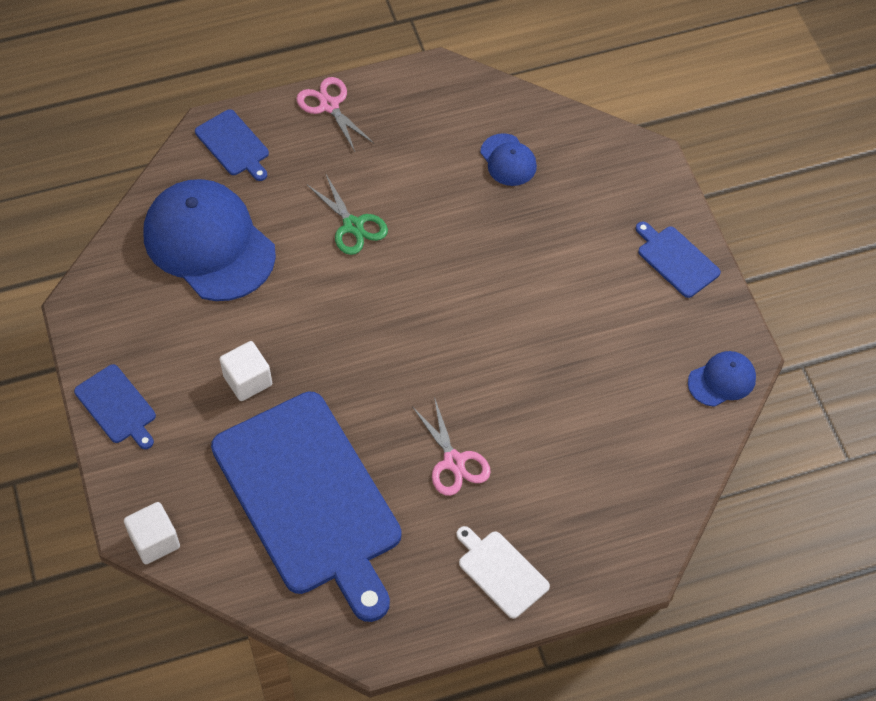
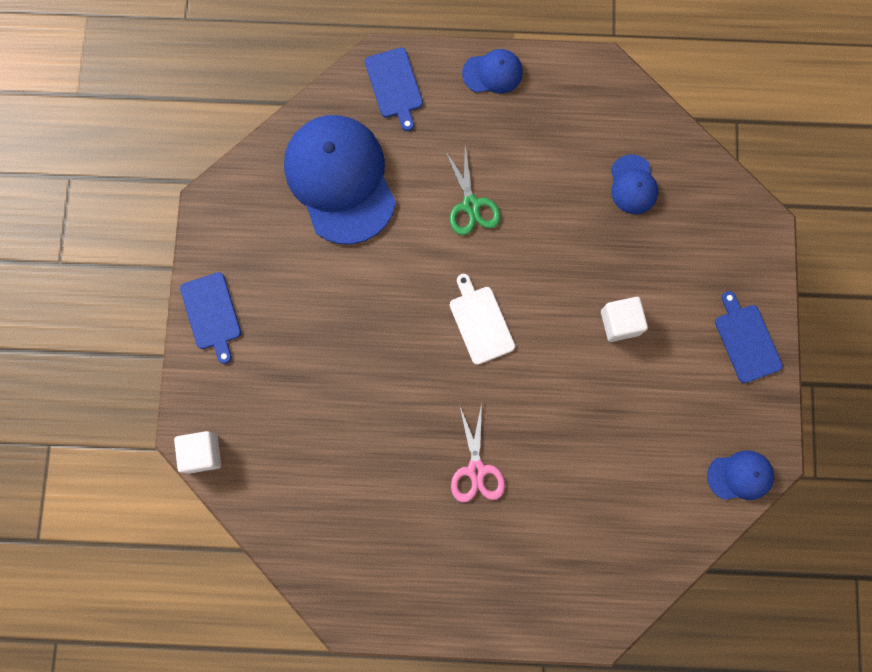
camera: 20 degrees right, 20 degrees up
blue cutting board [211,391,402,622] -> none
white cube [220,341,272,401] -> white cube moved to [601,297,648,342]
pink scissors [296,77,374,152] -> blue cap [462,49,523,93]
white cutting board [457,526,550,619] -> white cutting board moved to [450,274,515,365]

